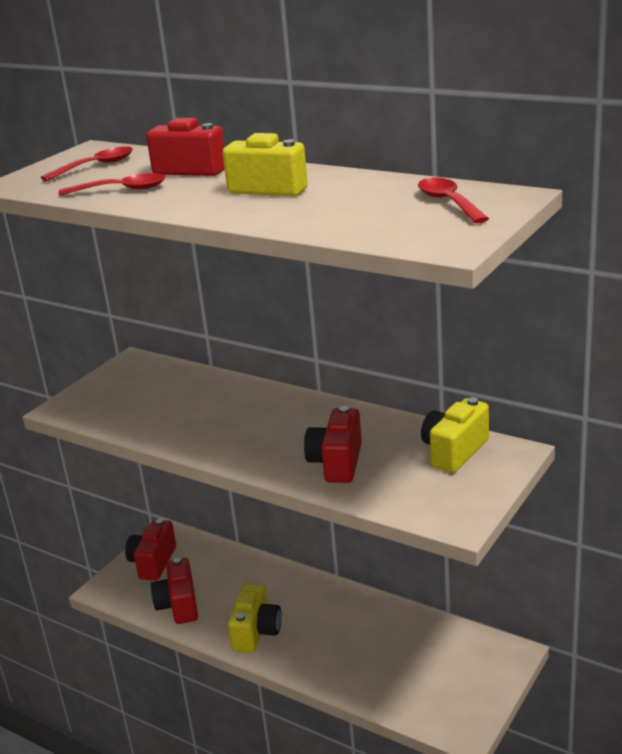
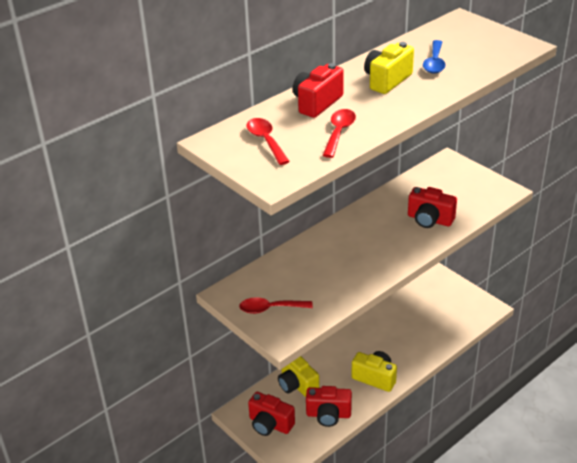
camera: 75 degrees left, 10 degrees up
red spoon [418,178,489,223] -> red spoon moved to [239,297,313,314]
yellow camera [421,397,489,473] -> yellow camera moved to [278,356,319,397]
none -> blue spoon [423,40,446,73]

